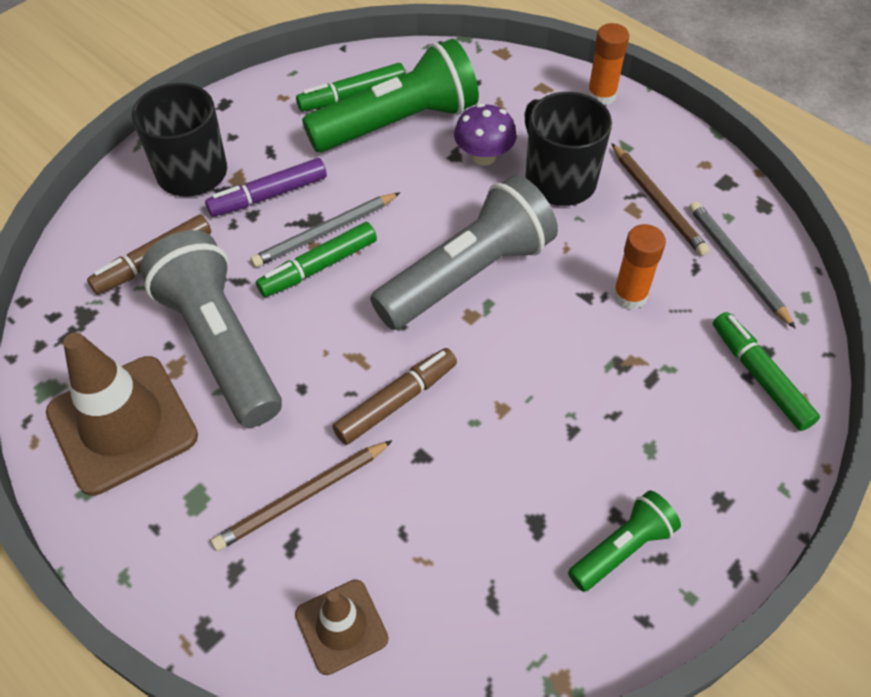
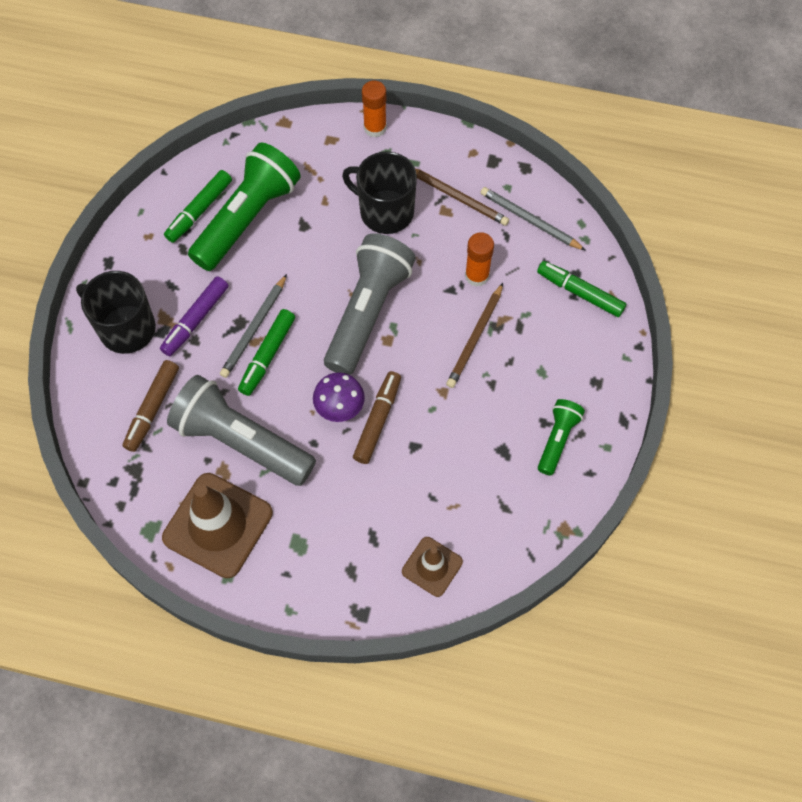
camera: 30 degrees left, 10 degrees up
brown pencil [211,440,393,551] -> brown pencil moved to [446,283,503,388]
purple mushroom [454,103,517,166] -> purple mushroom moved to [313,372,365,422]

